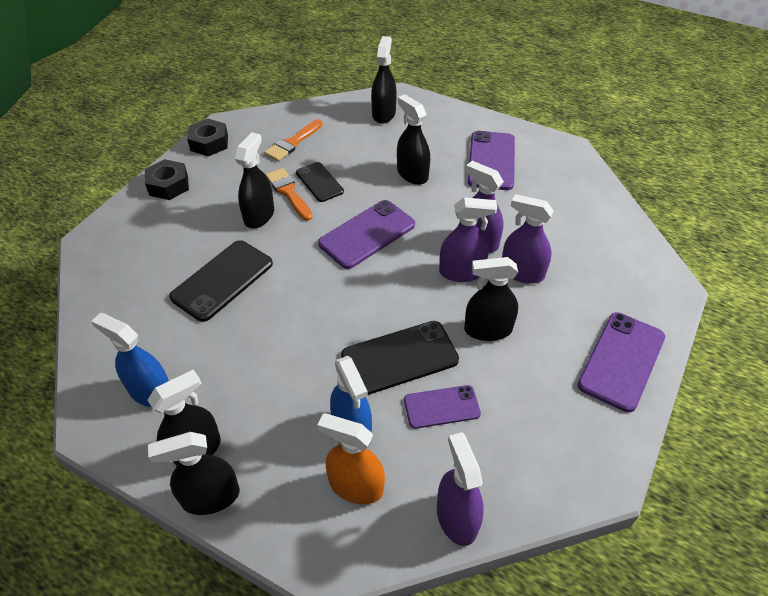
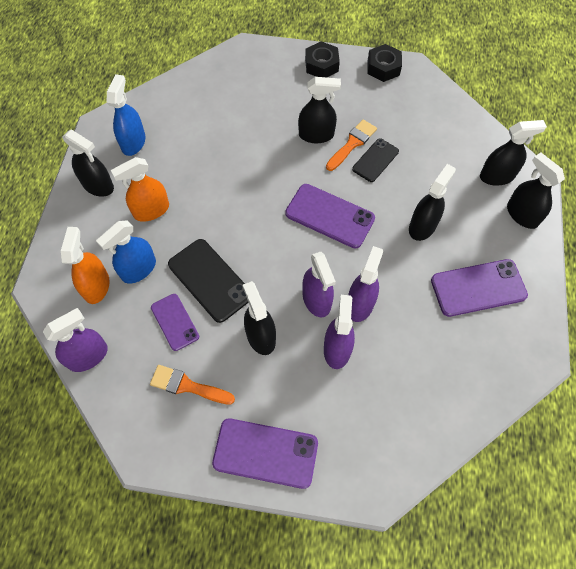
camera: 70 degrees right, 15 degrees up
black spray bottle [148,432,240,515] -> black spray bottle moved to [507,153,565,229]
black phone [169,240,273,322] -> none
orange brush [264,119,322,161] -> orange brush moved to [150,365,235,405]
none -> orange spray bottle [111,157,169,222]

